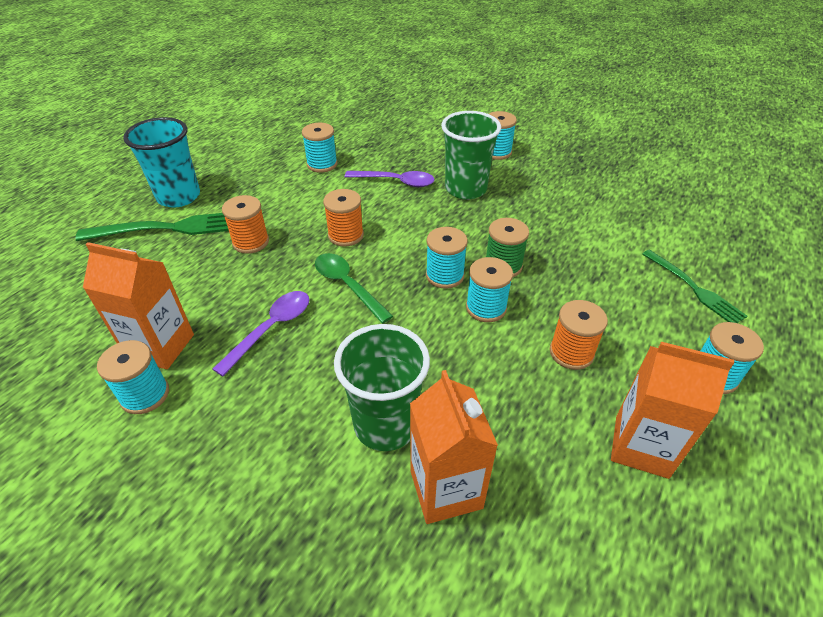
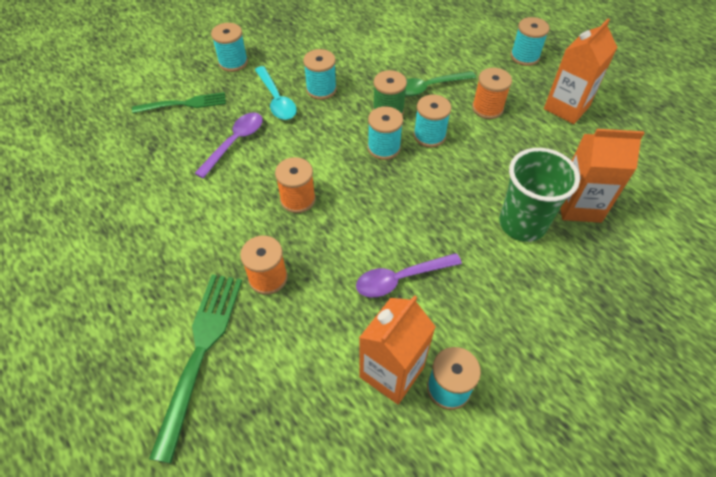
camera: 70 degrees left, 10 degrees up
turquoise cup [123,117,200,208] -> none
purple spoon [213,291,309,376] -> purple spoon turned 75 degrees counterclockwise [356,253,462,297]
turquoise spool [302,123,338,173] -> turquoise spool moved to [303,49,337,100]
green spoon [315,253,393,323] -> green spoon moved to [405,71,476,97]
green cup [441,111,501,200] -> turquoise spoon [255,66,297,120]
green fork [642,250,748,323] -> green fork moved to [132,92,226,113]

